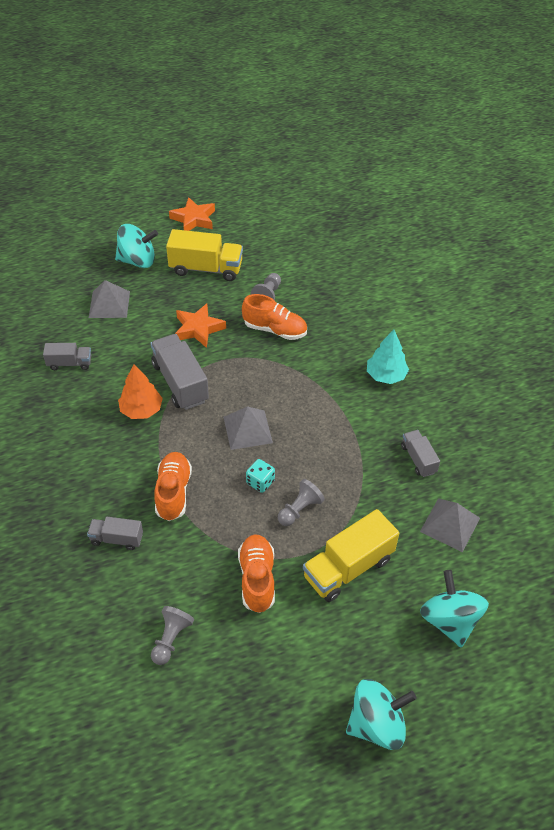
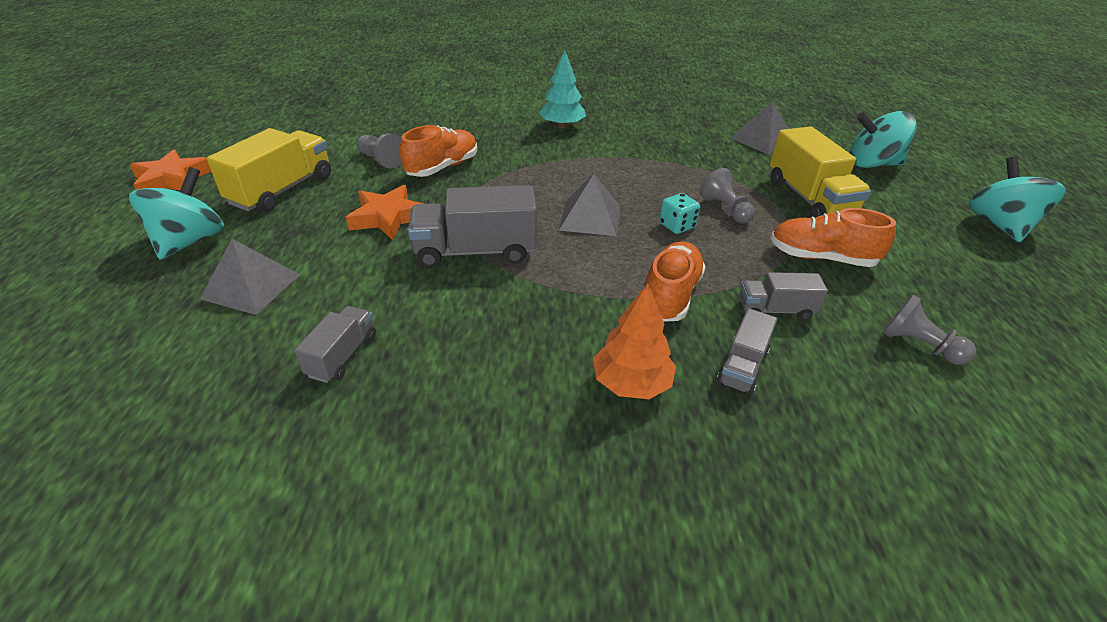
camera: 70 degrees left, 10 degrees down
orange tree [118,364,163,419] -> orange tree moved to [593,283,676,399]
orange shoe [154,452,192,521] -> orange shoe turned 90 degrees clockwise [646,241,706,322]
grey truck [401,430,440,477] -> grey truck moved to [739,272,828,321]

